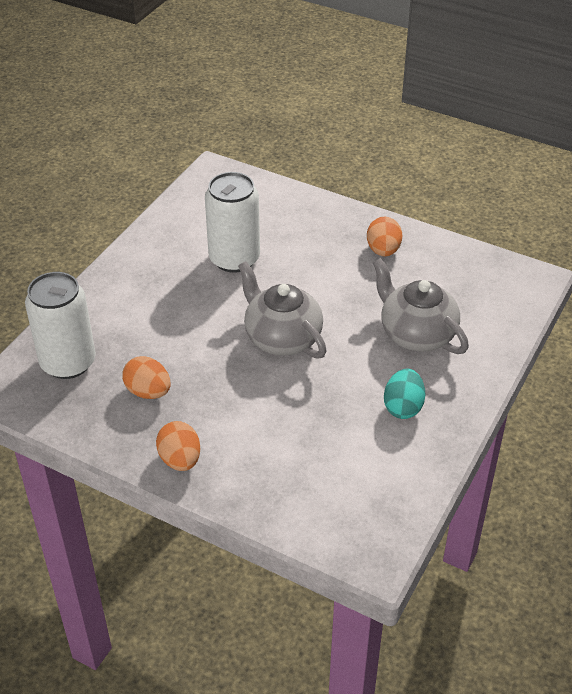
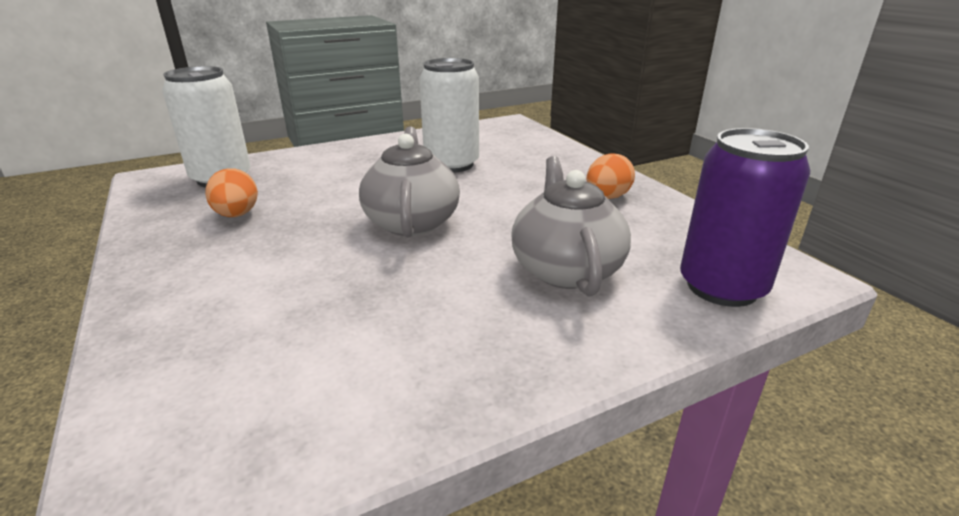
camera: 35 degrees right, 15 degrees down
orange egg [156,421,201,471] -> none
turquoise egg [384,368,426,419] -> none
none -> purple can [680,128,810,307]

